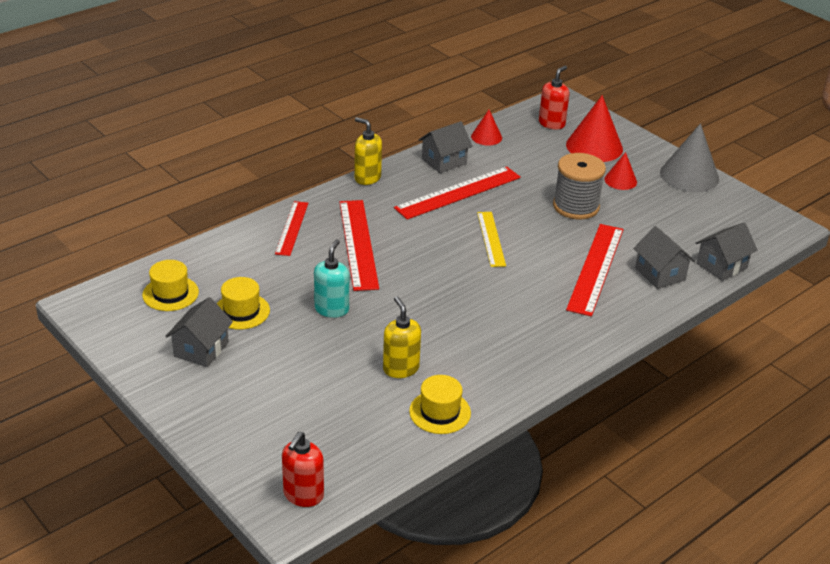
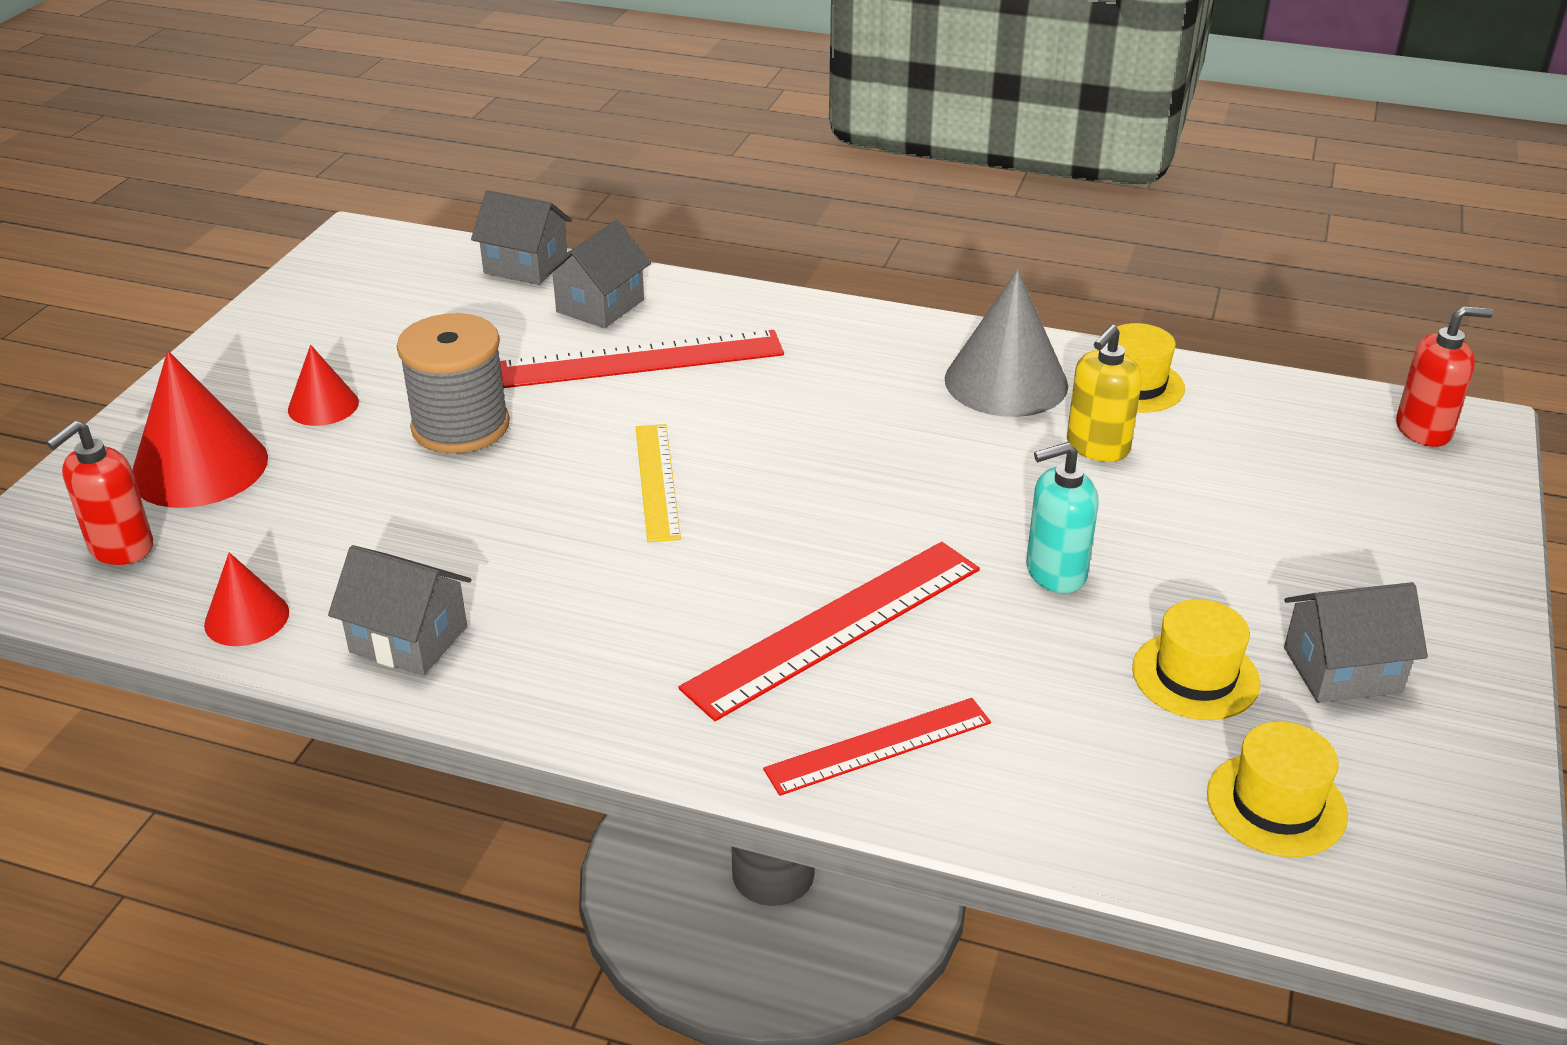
camera: 120 degrees left, 0 degrees up
yellow soap dispenser [355,117,382,185] -> none
red ruler [394,167,521,220] -> none
yellow ruler [477,212,506,267] -> yellow ruler turned 60 degrees counterclockwise [636,424,681,542]
red soap dispenser [539,66,569,129] -> red soap dispenser turned 60 degrees counterclockwise [46,421,153,565]
grey cone [660,123,719,192] -> grey cone moved to [945,270,1068,417]

